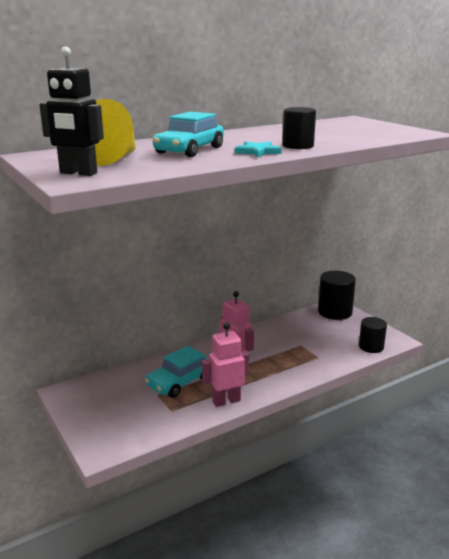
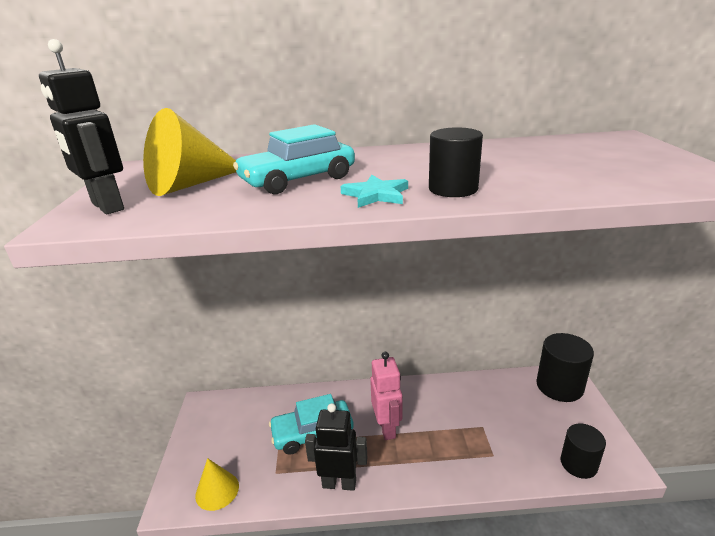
camera: 30 degrees right, 5 degrees up
pink robot [202,323,249,407] -> black robot [305,403,367,491]
none -> yellow cone [195,458,239,511]

